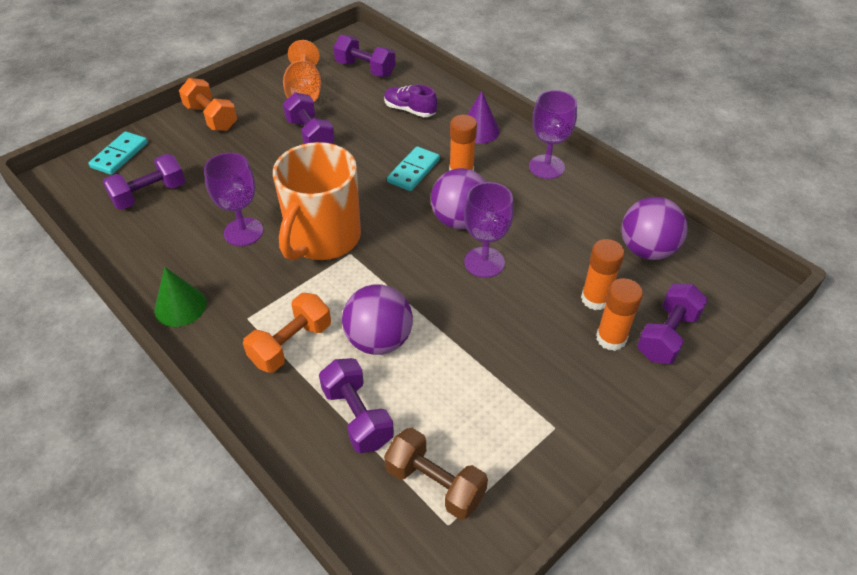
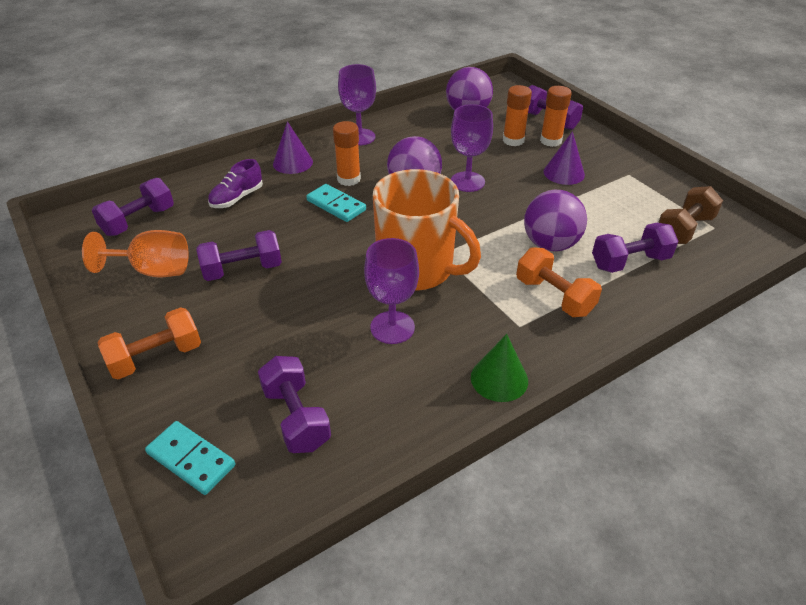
camera: 80 degrees left, 5 degrees down
none -> purple cone [544,131,585,185]

